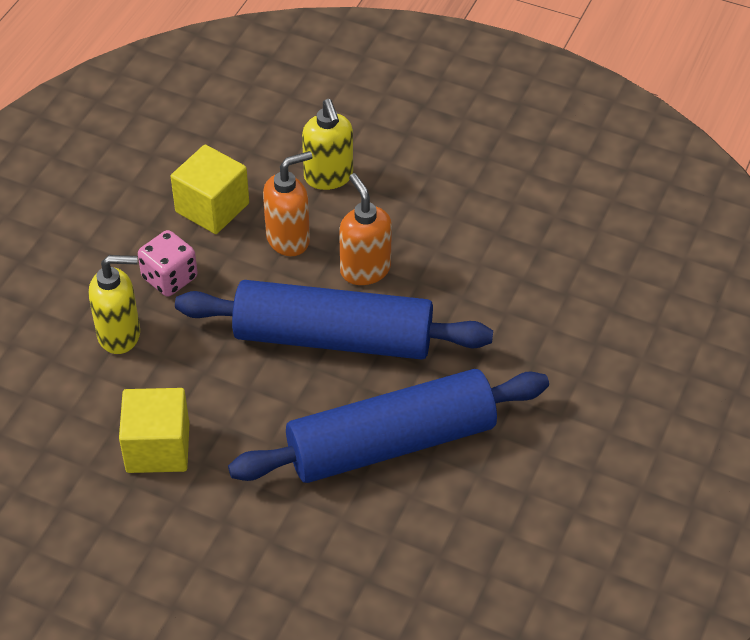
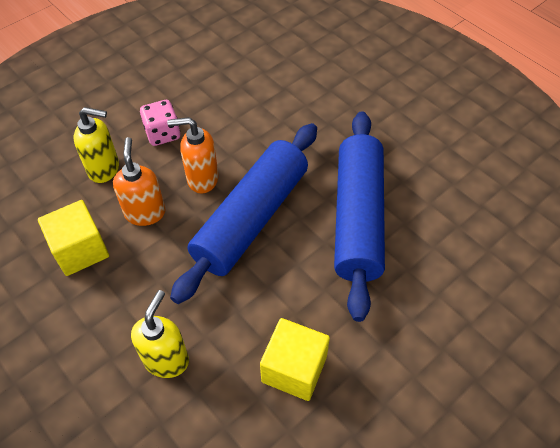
camera: 65 degrees left, 5 degrees up
pink dice [138,230,198,296] -> pink dice moved to [140,100,180,146]

